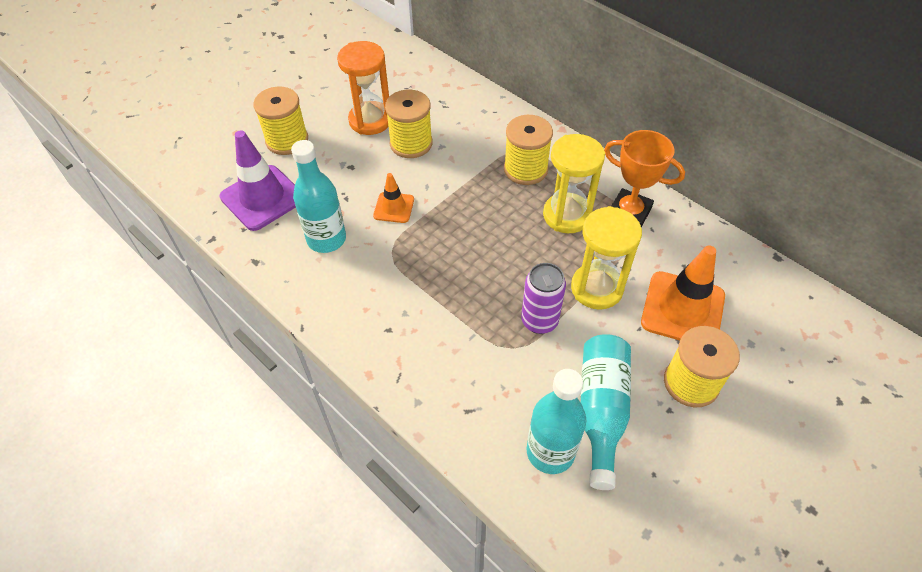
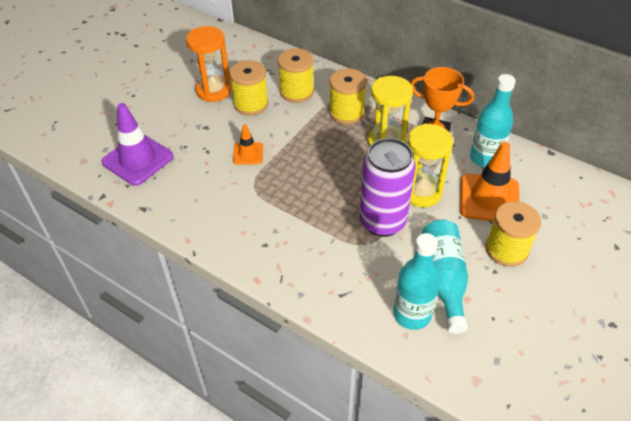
camera: 10 degrees left, 5 degrees down
yellow spool [253,87,308,155] -> yellow spool moved to [278,48,314,103]
turquoise bottle [291,140,346,253] -> turquoise bottle moved to [470,74,516,168]
purple can [521,263,566,334] -> purple can [359,138,415,237], size x1.59

